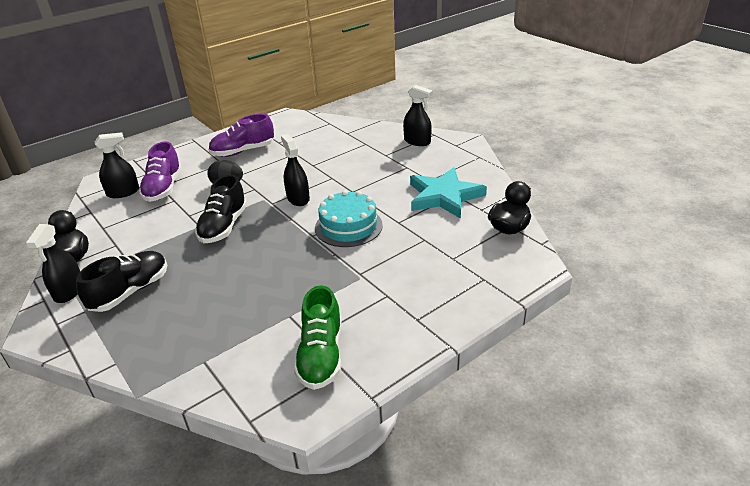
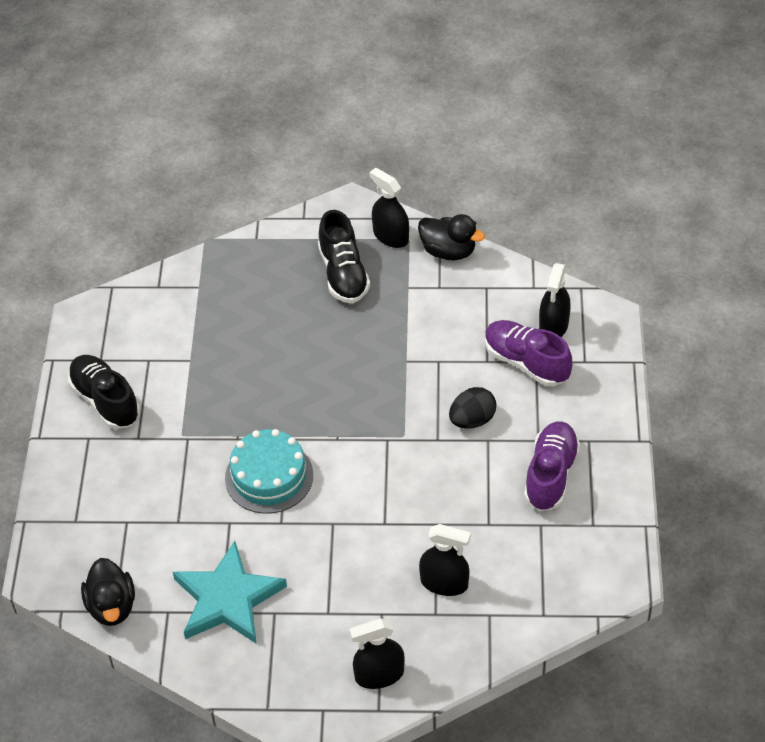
camera: 130 degrees right, 15 degrees up
black shoe [195,175,247,243] -> black shoe moved to [68,355,140,429]
black spray bottle [281,134,310,206] -> black spray bottle moved to [419,524,471,596]
green shoe [294,285,342,390] -> none

